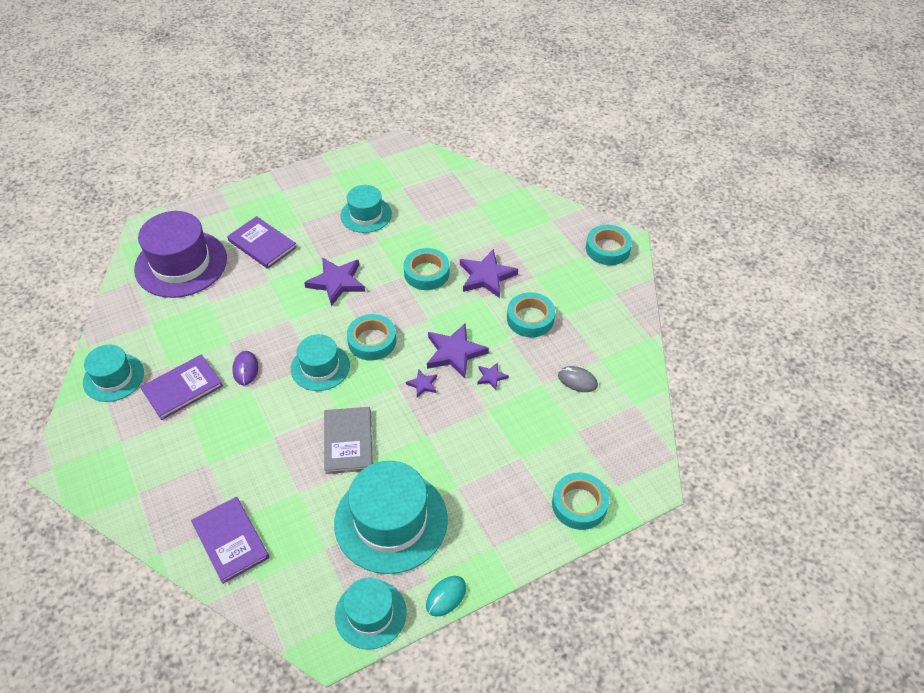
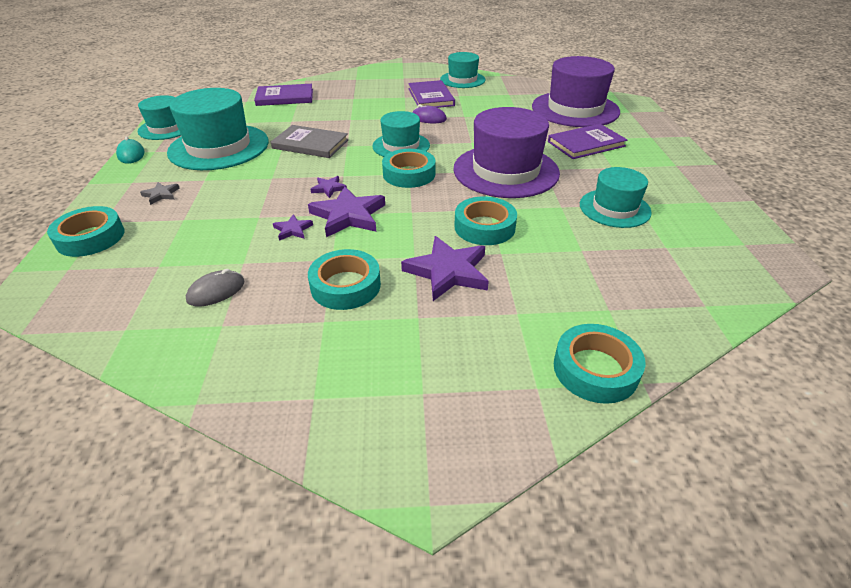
camera: 115 degrees right, 10 degrees down
purple star [304,257,365,306] -> purple hat [453,107,560,198]
turquoise tape [586,225,632,265] -> turquoise tape moved to [554,324,645,404]
none -> grey star [140,182,179,205]

